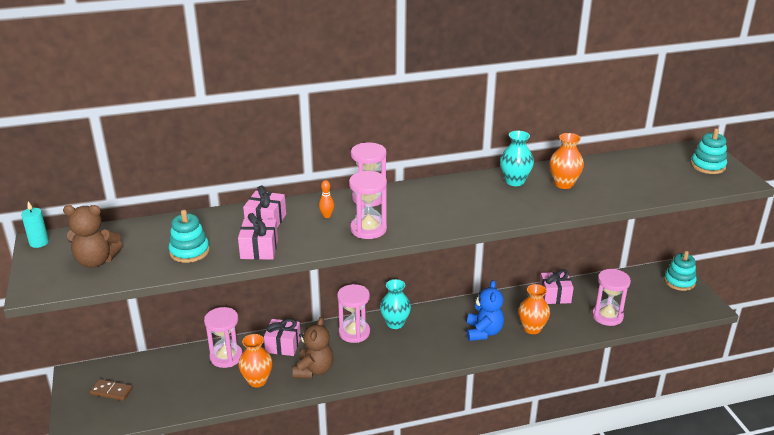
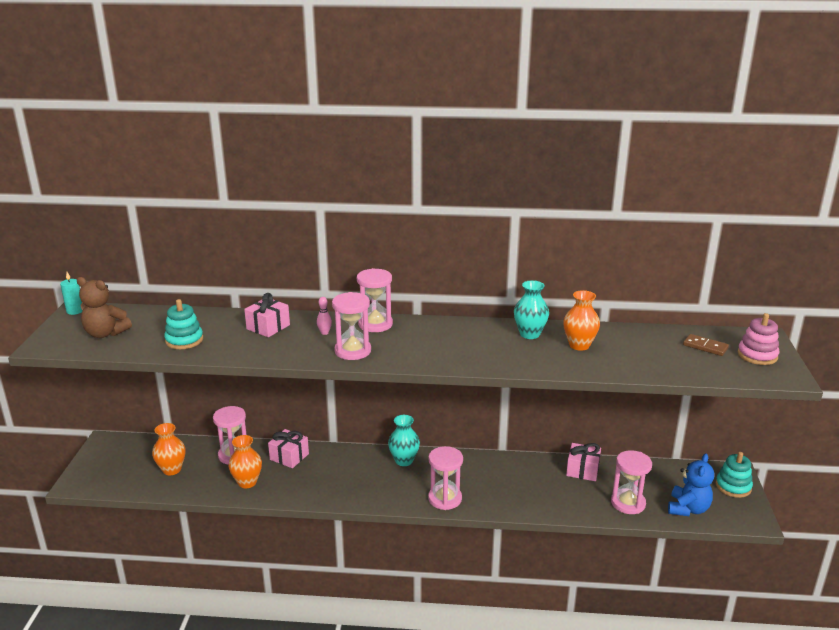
camera: 20 degrees right, 5 degrees down
brown domino [90,379,133,401] -> brown domino moved to [683,334,729,356]
pink gift [238,213,278,260] -> none
brown teddy bear [293,317,334,378] -> none
orange bowling pin [319,180,334,218] -> pink bowling pin [317,297,332,335]
pink hourglass [337,284,370,343] -> pink hourglass moved to [428,446,463,510]
blue teddy bear [467,280,504,341] -> blue teddy bear moved to [668,453,714,516]
orange vase [518,284,550,334] -> orange vase moved to [152,423,186,475]
turquoise stacking toy [691,129,727,174] -> pink stacking toy [738,313,779,365]

